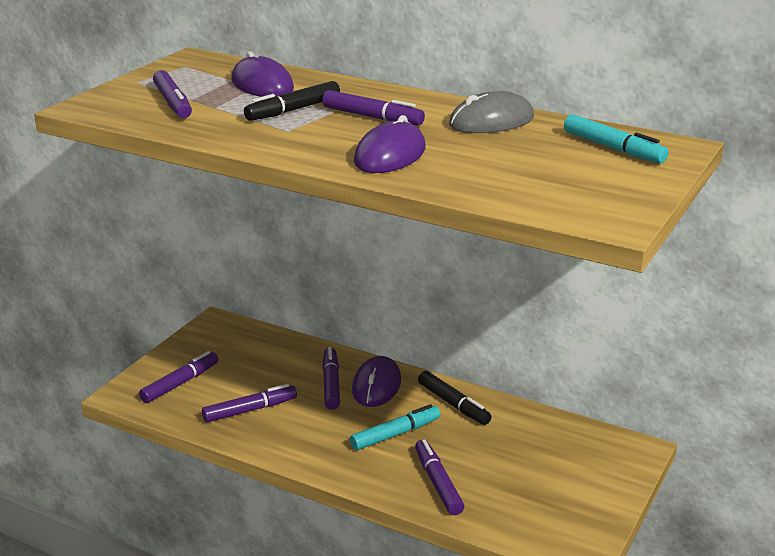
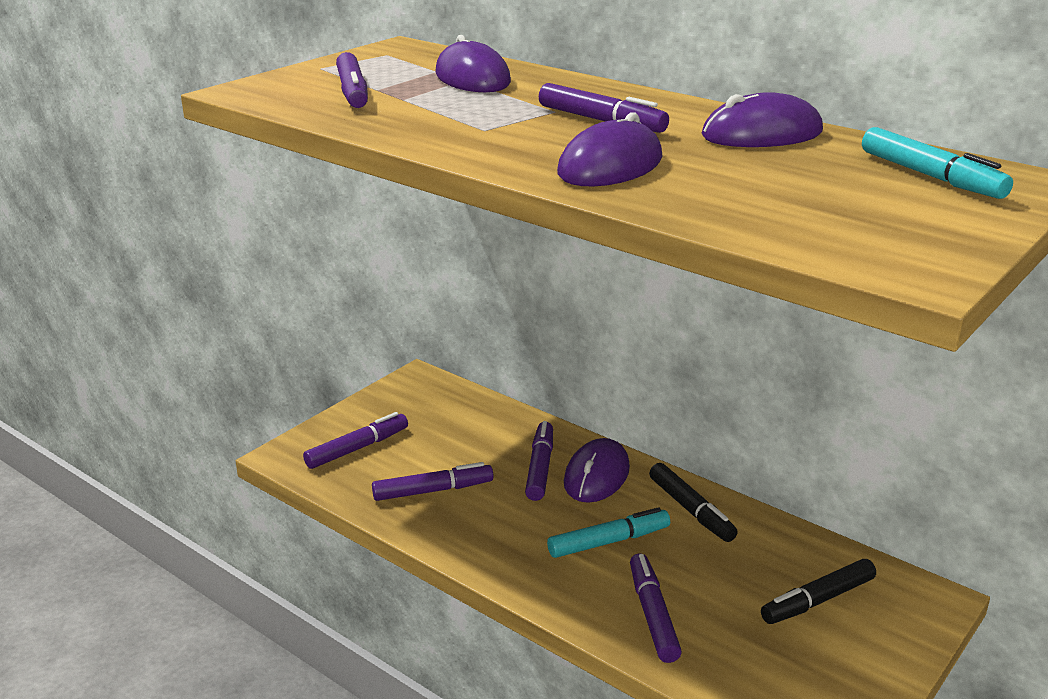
camera: 10 degrees right, 0 degrees up
black marker [244,81,340,121] -> black marker moved to [761,559,876,624]
grey mouse [449,91,534,133] -> purple mouse [701,92,823,147]

